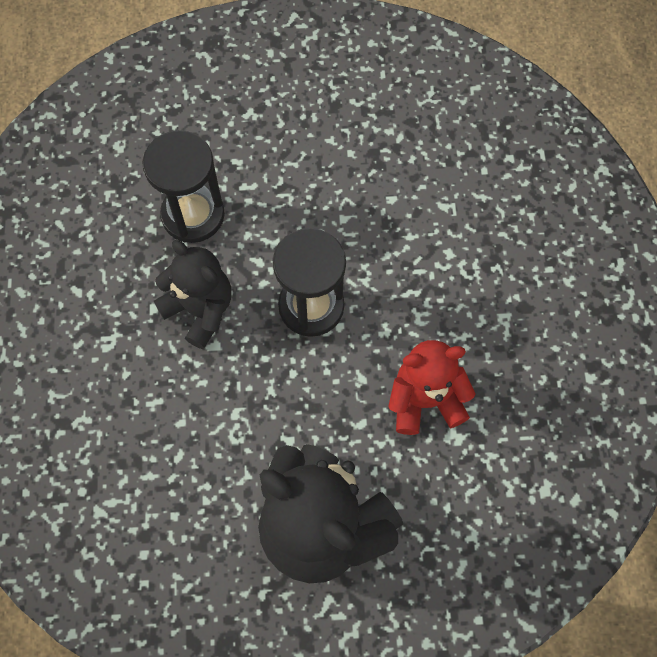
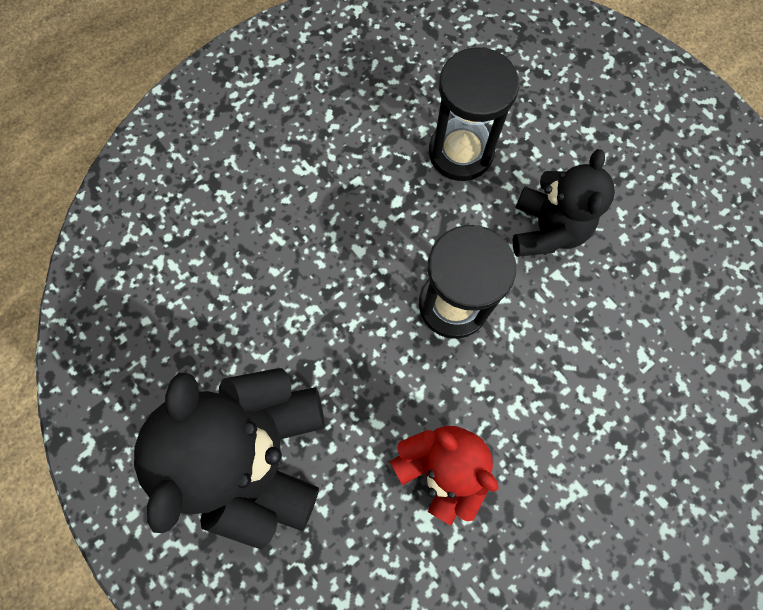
camera: 55 degrees right, 5 degrees up
black teddy bear [154,240,232,349] -> black teddy bear moved to [513,149,615,257]

